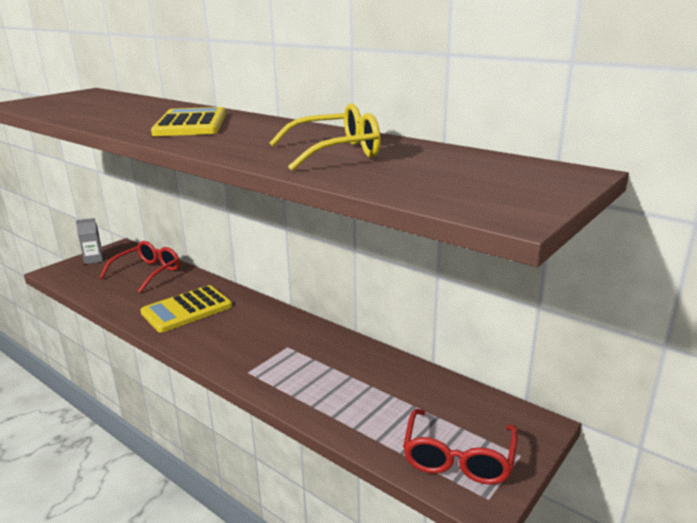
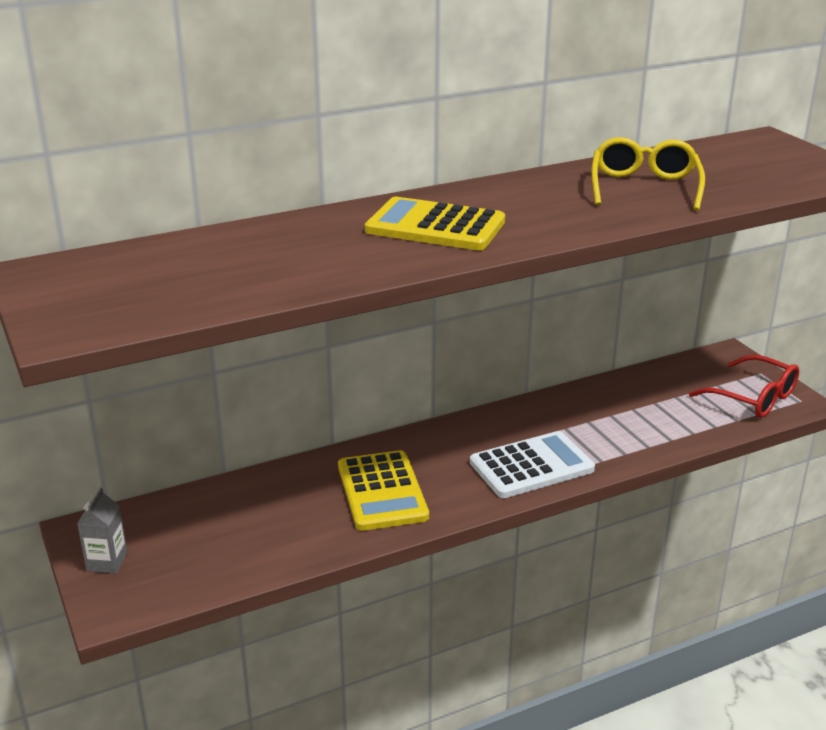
camera: 65 degrees left, 5 degrees up
red glasses [100,241,180,293] -> none
none -> white calculator [470,431,595,498]

